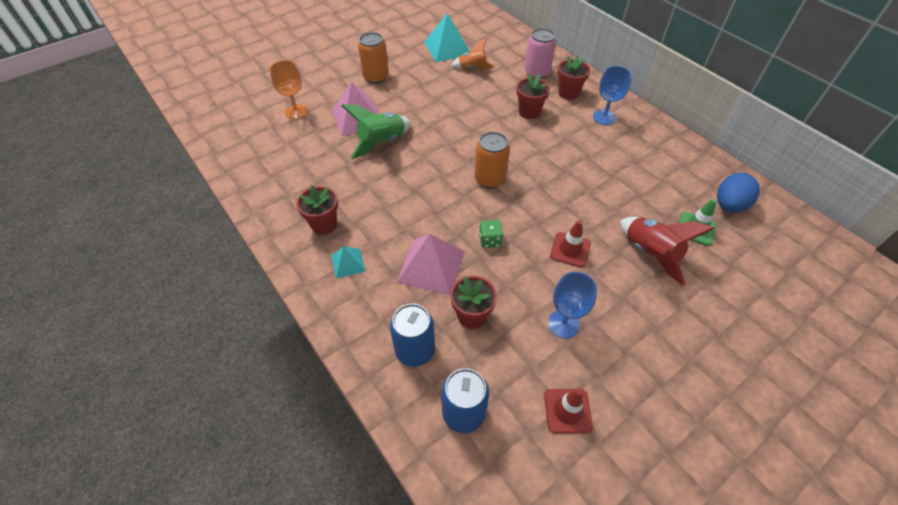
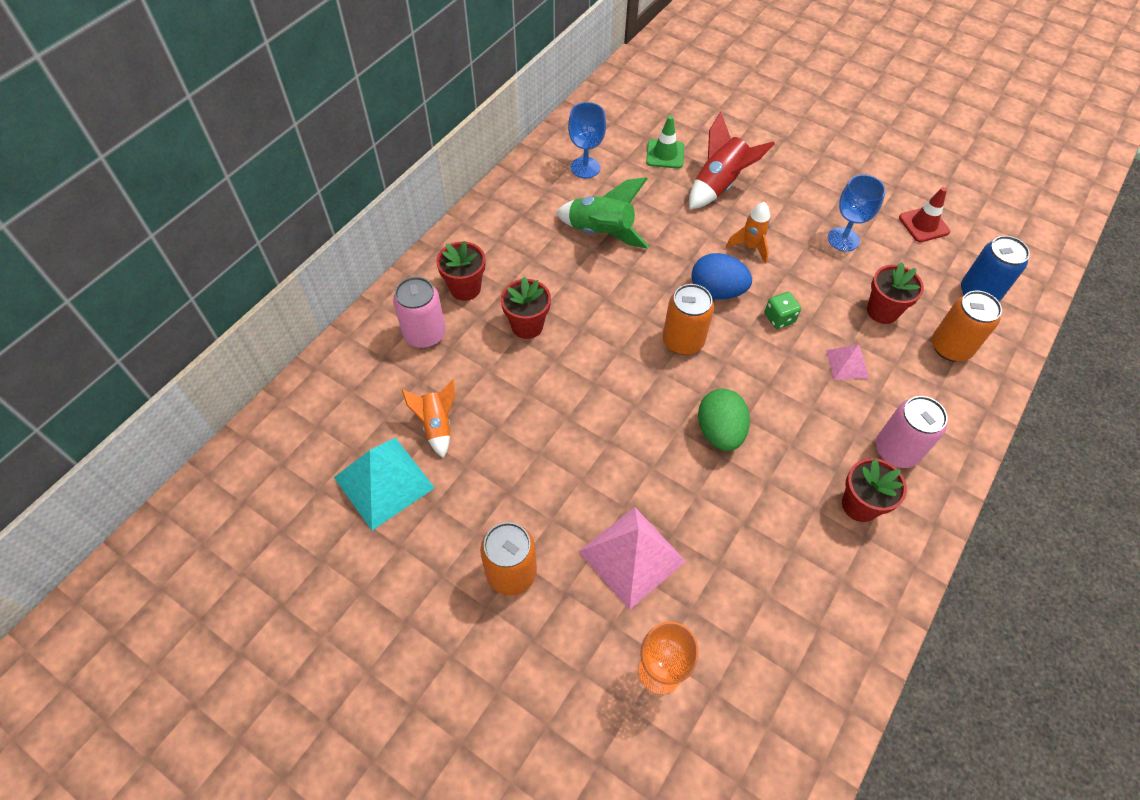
camera: 110 degrees left, 5 degrees up
turquoise pyramid [331,246,365,279] -> pink can [876,396,948,468]
green rocket [341,104,411,159] -> green rocket moved to [556,177,649,248]
blue can [390,304,435,367] -> orange can [932,291,1002,361]
pink pyramid [397,234,465,295] -> pink pyramid [826,344,869,380], size x0.54
red traffic cone [550,220,591,267] -> orange rocket [726,202,771,264]
blue goblet [593,66,632,125] -> blue goblet moved to [568,102,606,178]
blue egg [717,173,760,213] -> blue egg moved to [691,253,752,299]
none -> green egg [698,388,750,451]

